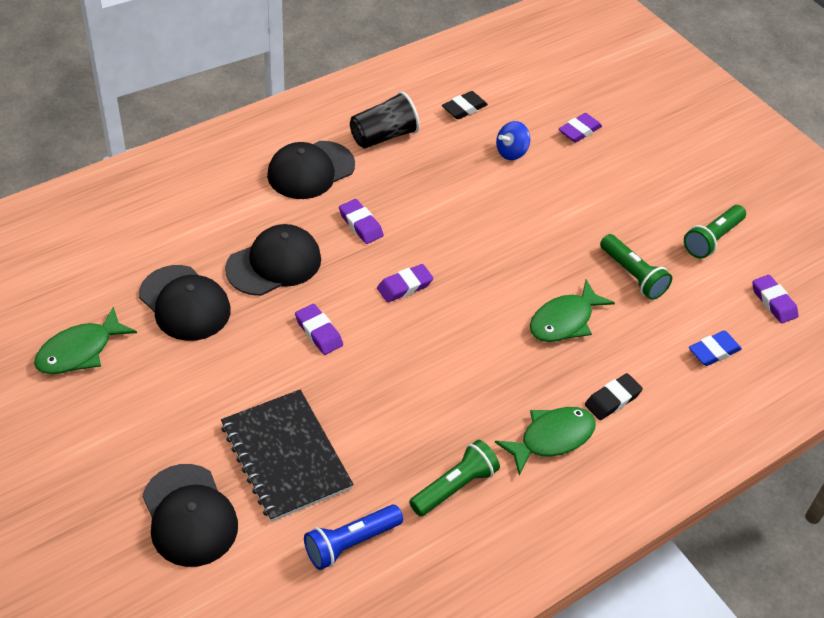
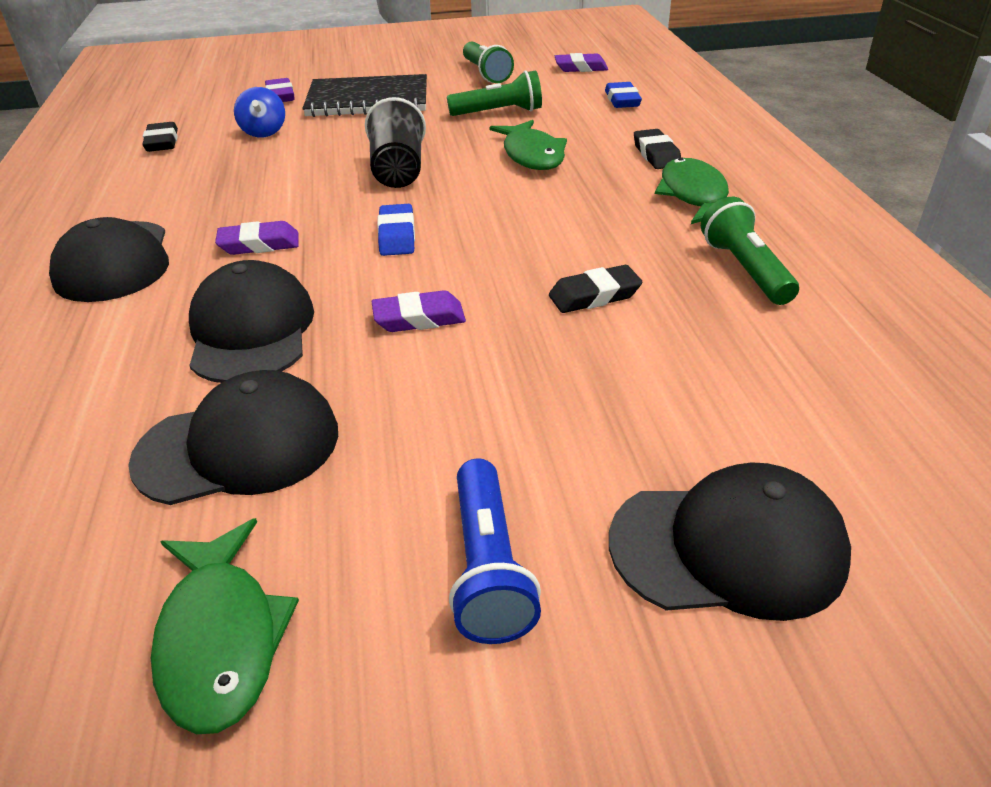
camera: 60 degrees left, 10 degrees down
black notebook [221,390,354,522] -> black notebook moved to [302,74,427,117]
blue flashlight [304,504,403,570] -> blue flashlight moved to [449,458,541,644]
black cup [350,91,420,149] -> black cup moved to [365,97,426,188]
purple eraser [377,264,433,303] -> blue eraser [377,204,415,256]
none -> black eraser [549,265,642,313]

